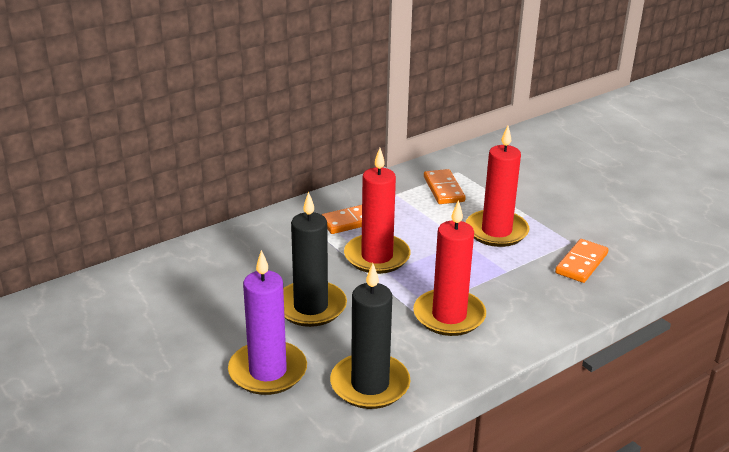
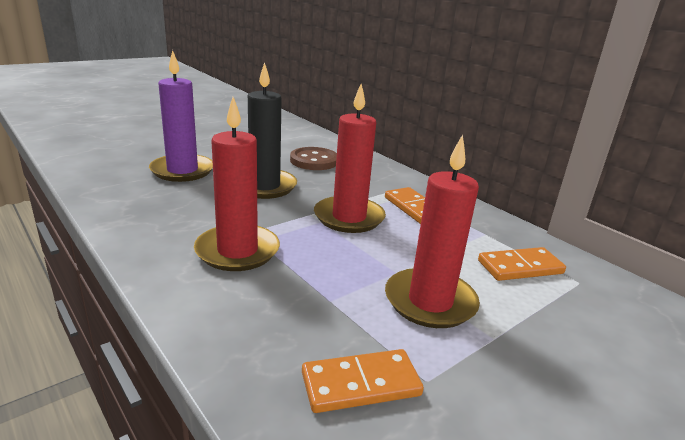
camera: 85 degrees right, 5 degrees down
black candle [330,263,410,409] -> none
orange domino [555,239,609,283] -> orange domino turned 45 degrees counterclockwise [302,349,424,413]
none -> brown button [290,147,337,170]

